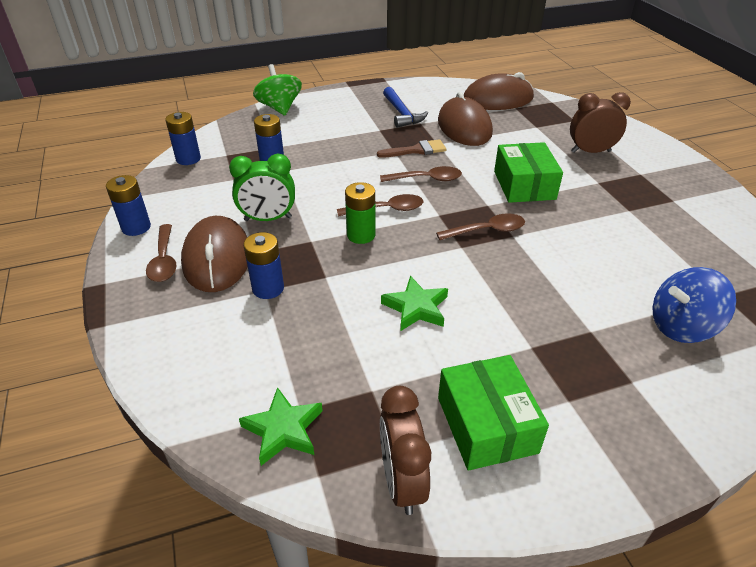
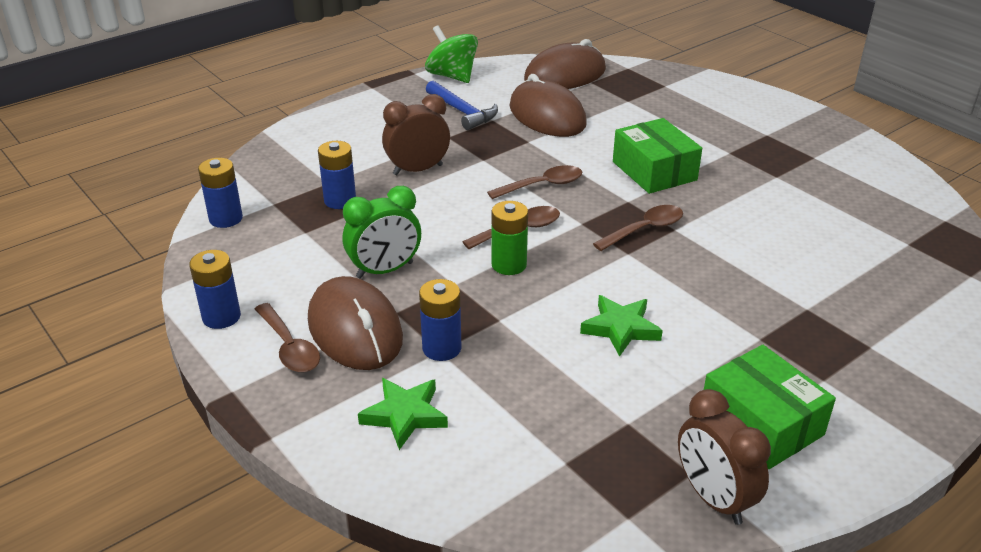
camera: 20 degrees left, 5 degrees down
green star [239,387,323,466] -> green star moved to [358,378,448,450]
green spinning top [253,64,302,116] -> green spinning top moved to [425,25,478,83]
brown brush [377,139,446,158] -> none
brown clock [570,92,631,153] -> brown clock moved to [382,94,450,175]
blue spinning top [652,267,736,343] -> none

